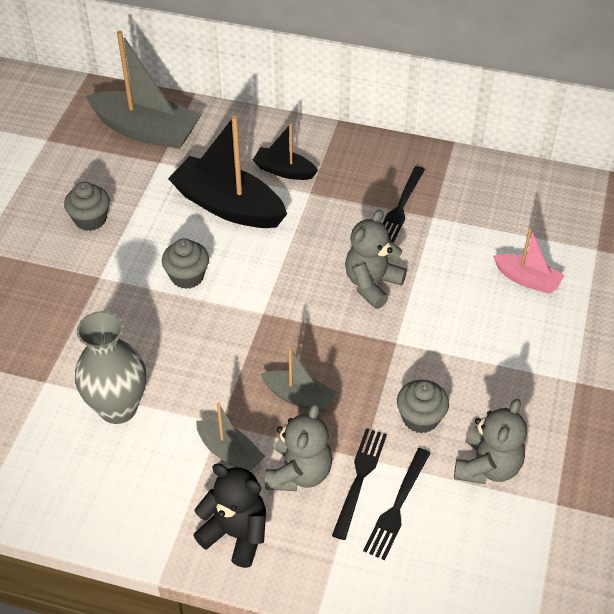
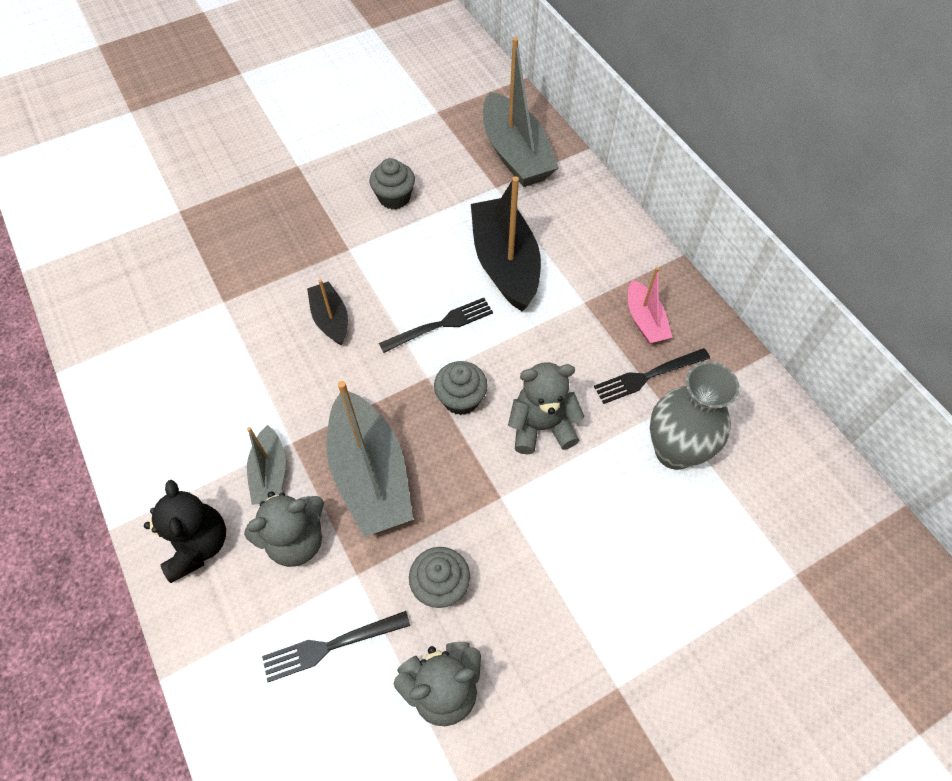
camera: 45 degrees right, 10 degrees up
grey vase [75,311,146,424] -> grey vase moved to [650,362,740,470]
grey cupcake [162,238,209,289] -> grey cupcake moved to [434,361,488,415]
black boat [253,123,318,180] -> black boat moved to [307,279,348,345]
grey boat [261,347,336,412] -> grey boat [327,381,413,537], size x1.87
black fork [332,428,387,540] -> black fork moved to [379,298,493,353]
pink boat [493,228,564,294] -> pink boat moved to [628,267,672,344]

